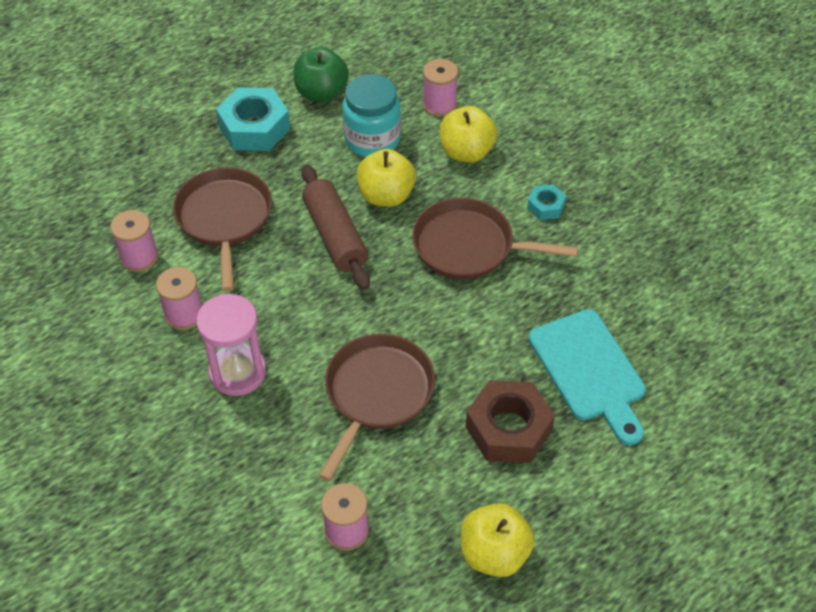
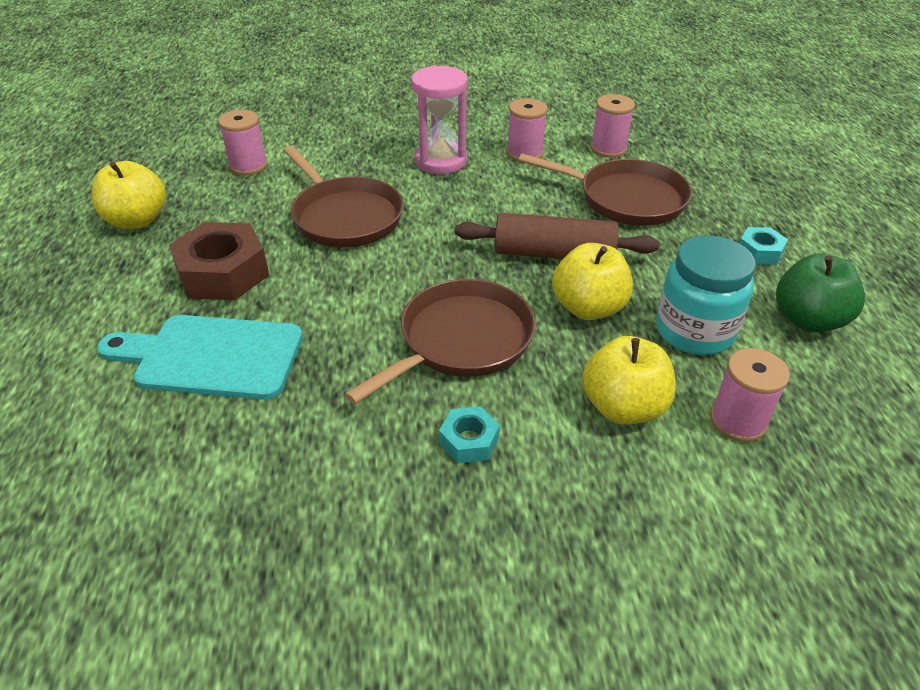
camera: 120 degrees right, 10 degrees down
turquoise nut [216,87,290,151] -> turquoise nut [739,227,788,265], size x0.51

